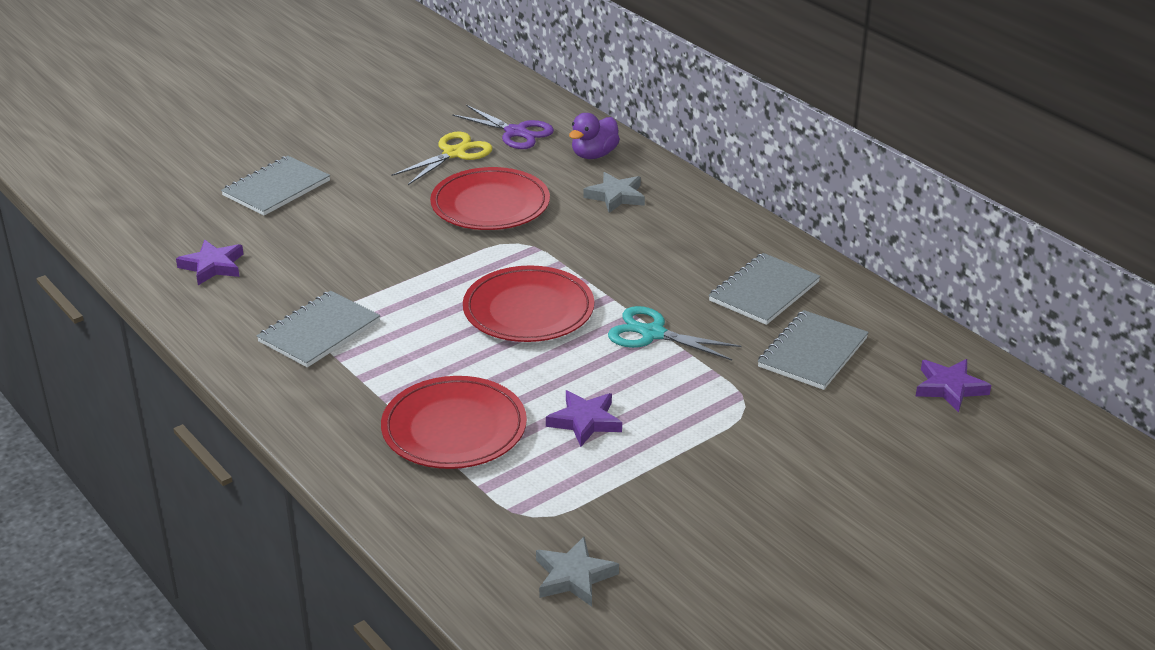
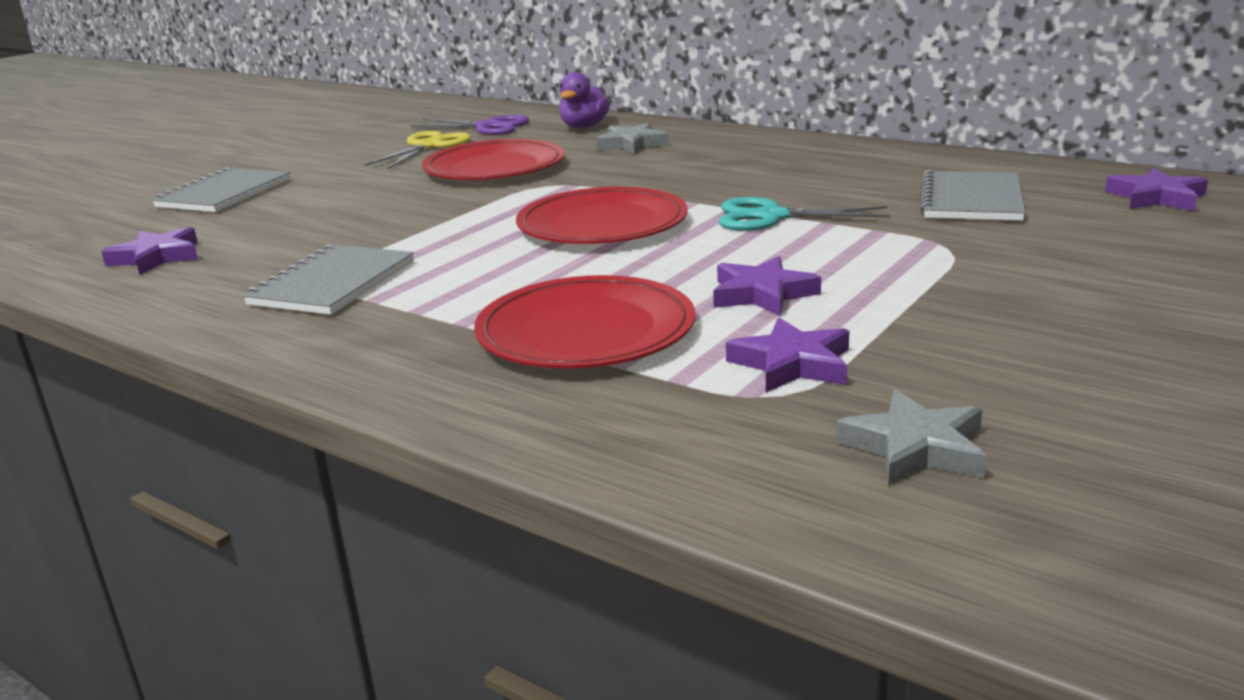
camera: 15 degrees left, 10 degrees down
grey notebook [709,253,821,325] -> none
none -> purple star [726,318,849,393]

